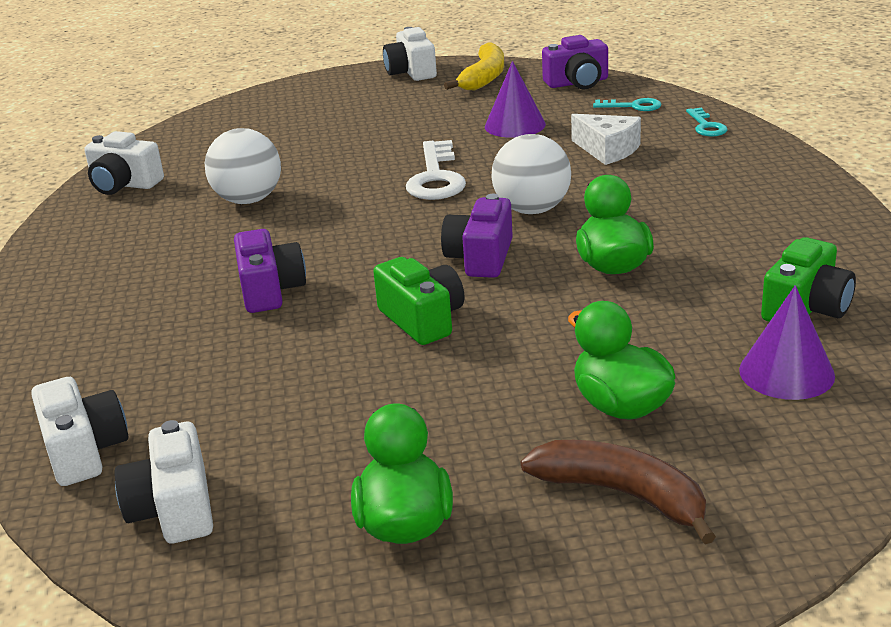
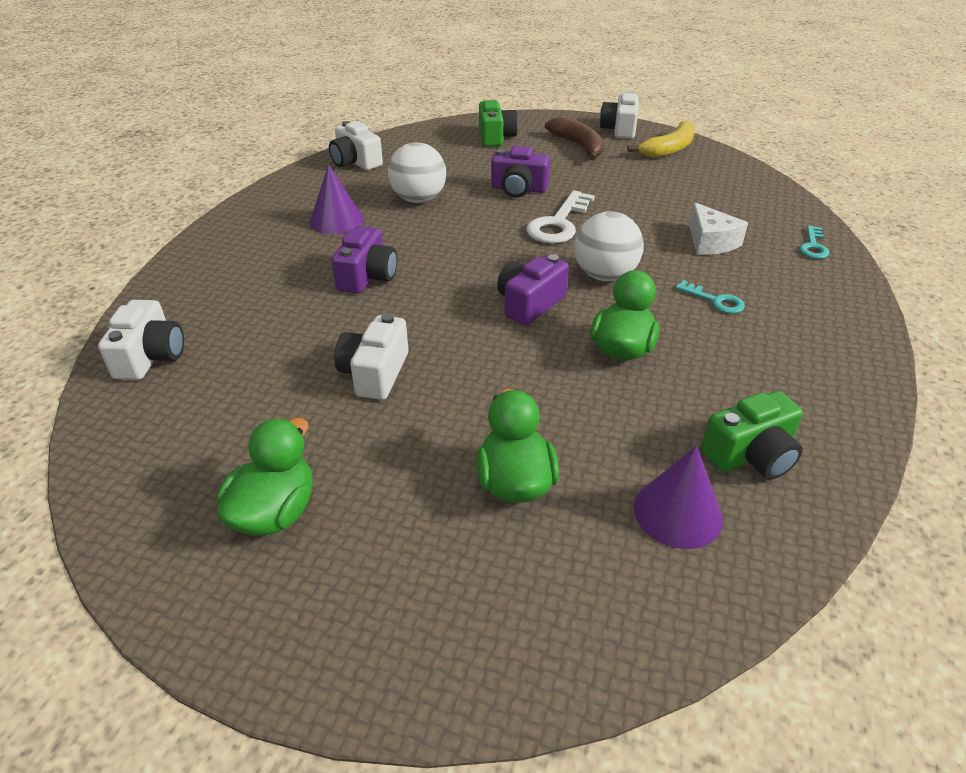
camera: 25 degrees right, 10 degrees up
white camera [115,420,213,543] -> white camera moved to [334,313,408,400]
green camera [373,257,464,345] -> green camera moved to [479,100,518,147]
purple cone [485,61,546,138] -> purple cone moved to [310,165,364,234]
brown banana [521,440,716,544] -> brown banana moved to [545,117,604,160]
purple camera [542,35,608,89] -> purple camera moved to [491,146,550,198]
turquoise key [593,98,661,111] -> turquoise key moved to [675,280,745,314]

